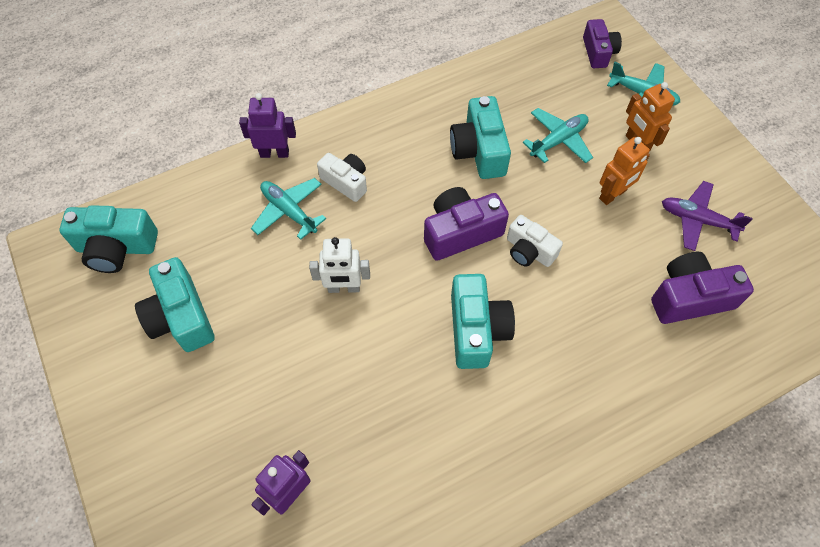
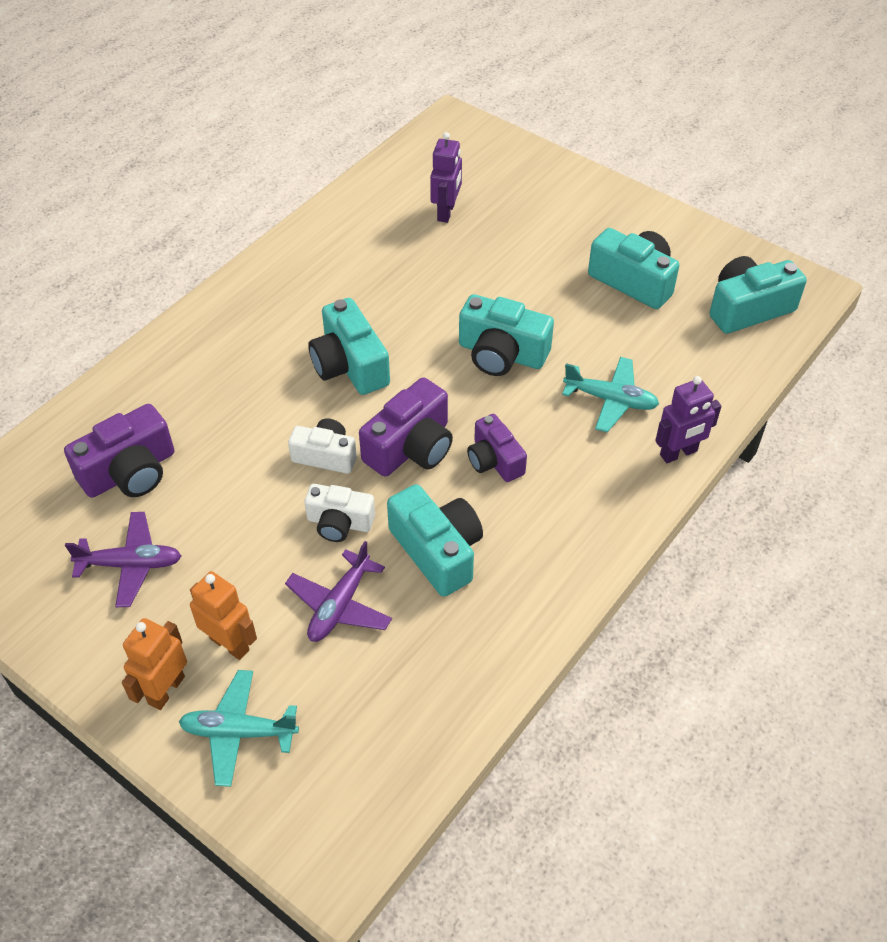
camera: 155 degrees right, 10 degrees down
white robot [309,237,370,293] -> turquoise camera [459,294,554,376]
white camera [317,153,367,202] -> white camera moved to [304,484,375,542]
turquoise plane [523,108,593,163] -> purple plane [285,541,392,642]
purple camera [583,19,622,68] -> purple camera moved to [467,414,527,482]
orange robot [599,137,650,205] -> orange robot moved to [122,618,187,710]

